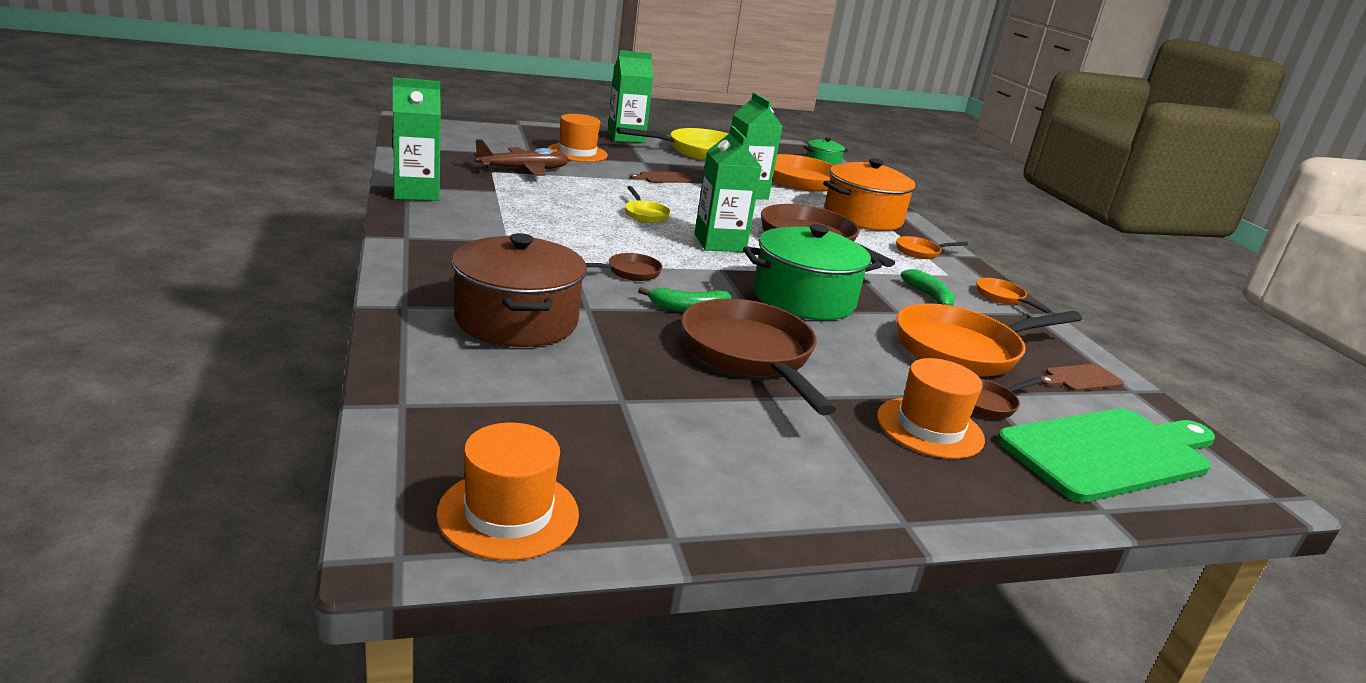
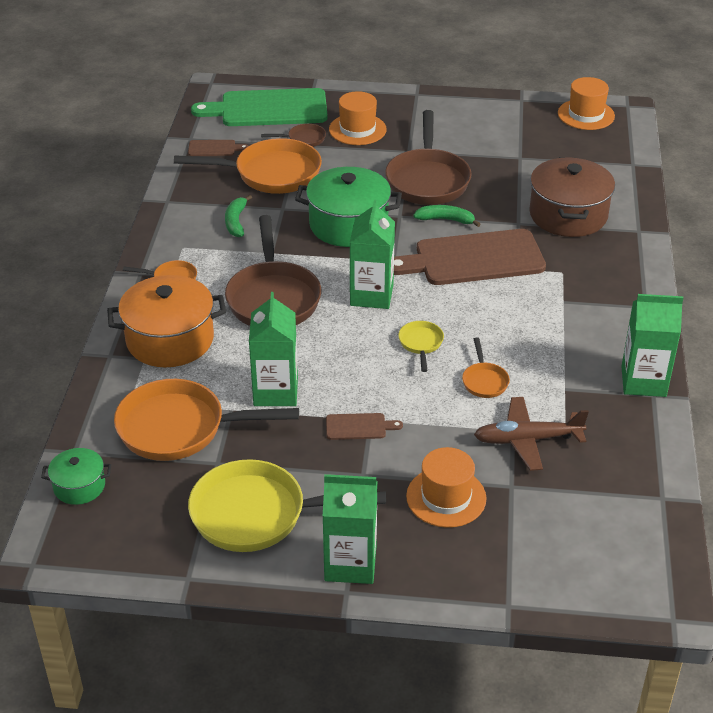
camera: 155 degrees left, 15 degrees up
brown pan [586,253,663,281] -> brown cutting board [394,229,546,285]
orange pan [977,278,1051,313] -> orange pan moved to [462,337,510,398]

